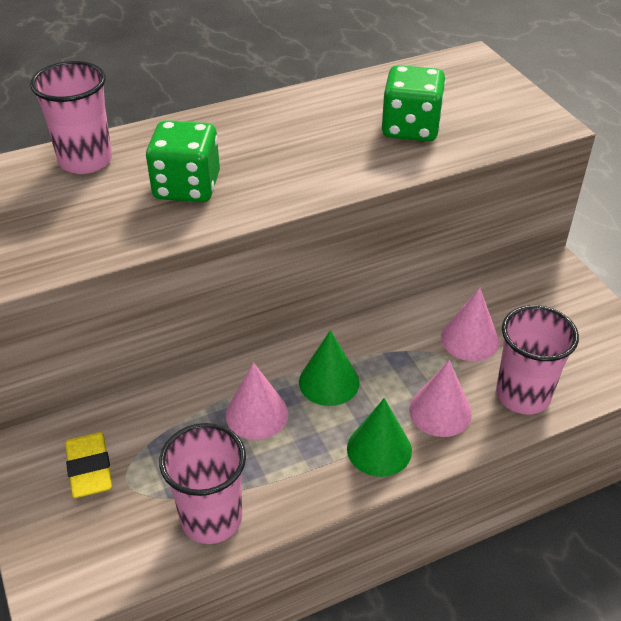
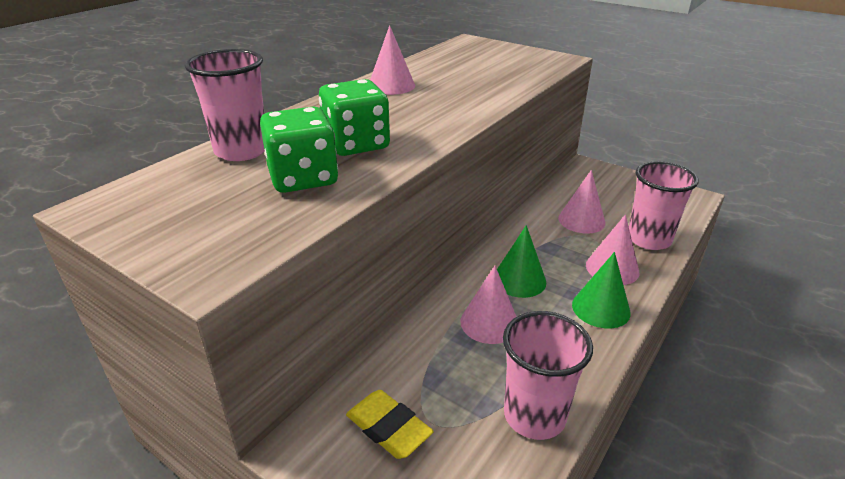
camera: 30 degrees left, 10 degrees down
green dice [382,65,446,142] -> green dice moved to [260,107,338,193]
none -> pink cone [370,25,415,95]

